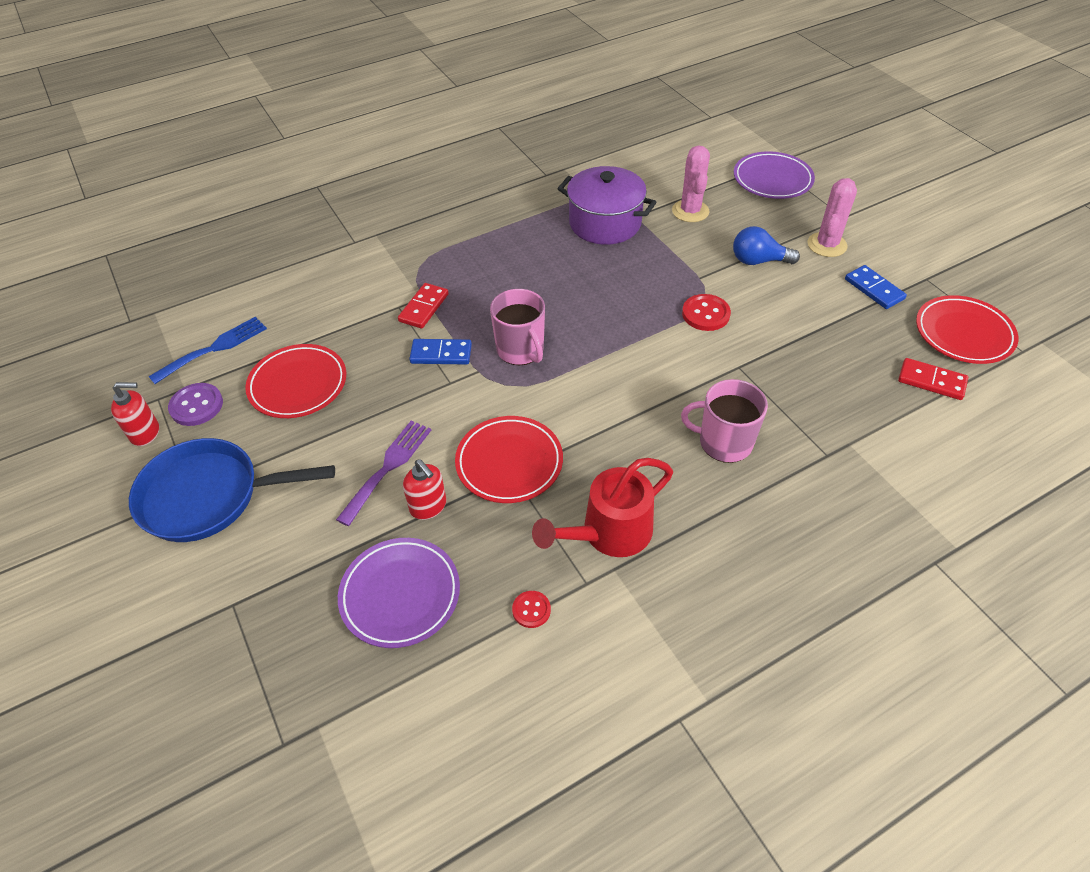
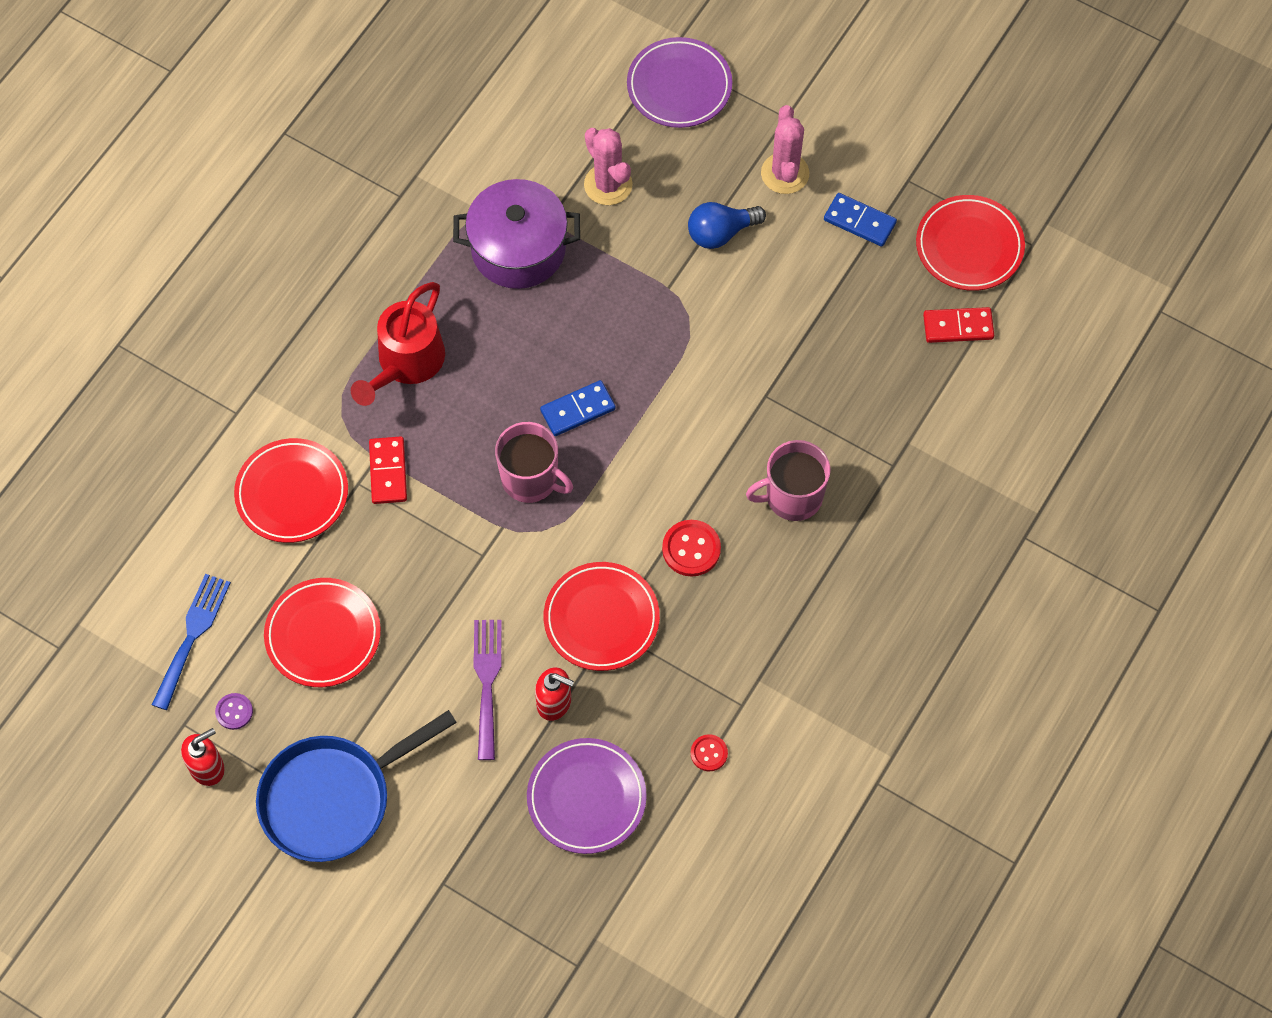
camera: 30 degrees left, 15 degrees up
purple button [168,383,223,426] -> purple button [215,693,253,730], size x0.62
blue domino [409,339,472,365] -> blue domino moved to [540,380,616,436]
red watering can [532,458,673,557] -> red watering can moved to [351,282,445,406]
red button [682,294,731,331] -> red button moved to [662,520,721,576]
none -> red plate [234,438,348,543]

